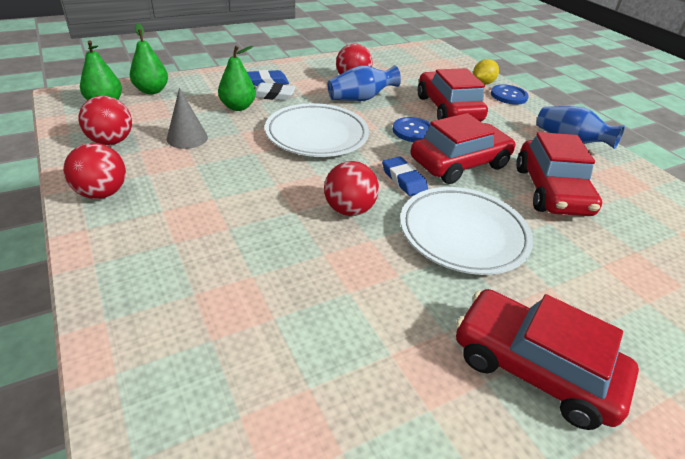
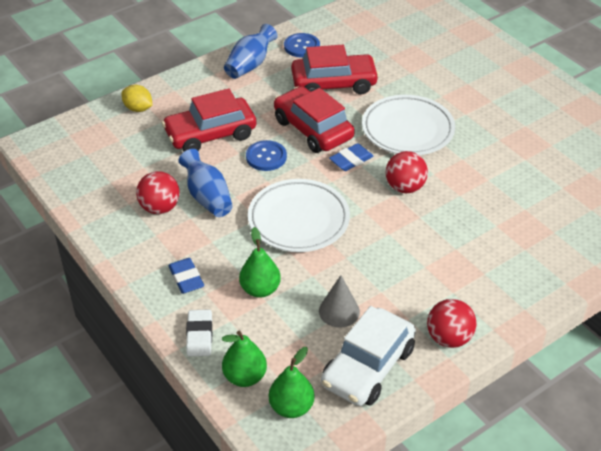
camera: 95 degrees left, 5 degrees up
red ball [79,96,132,145] -> white car [321,306,416,406]
white eraser [255,82,295,101] -> white eraser moved to [186,309,212,357]
red car [456,289,639,430] -> none
blue button [491,84,529,105] -> blue button moved to [284,33,320,58]

